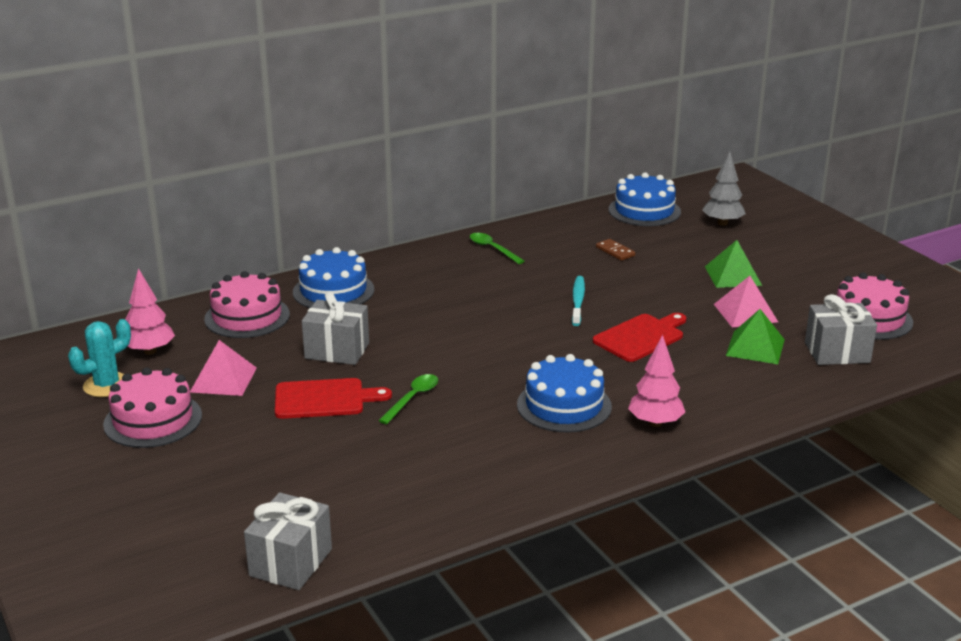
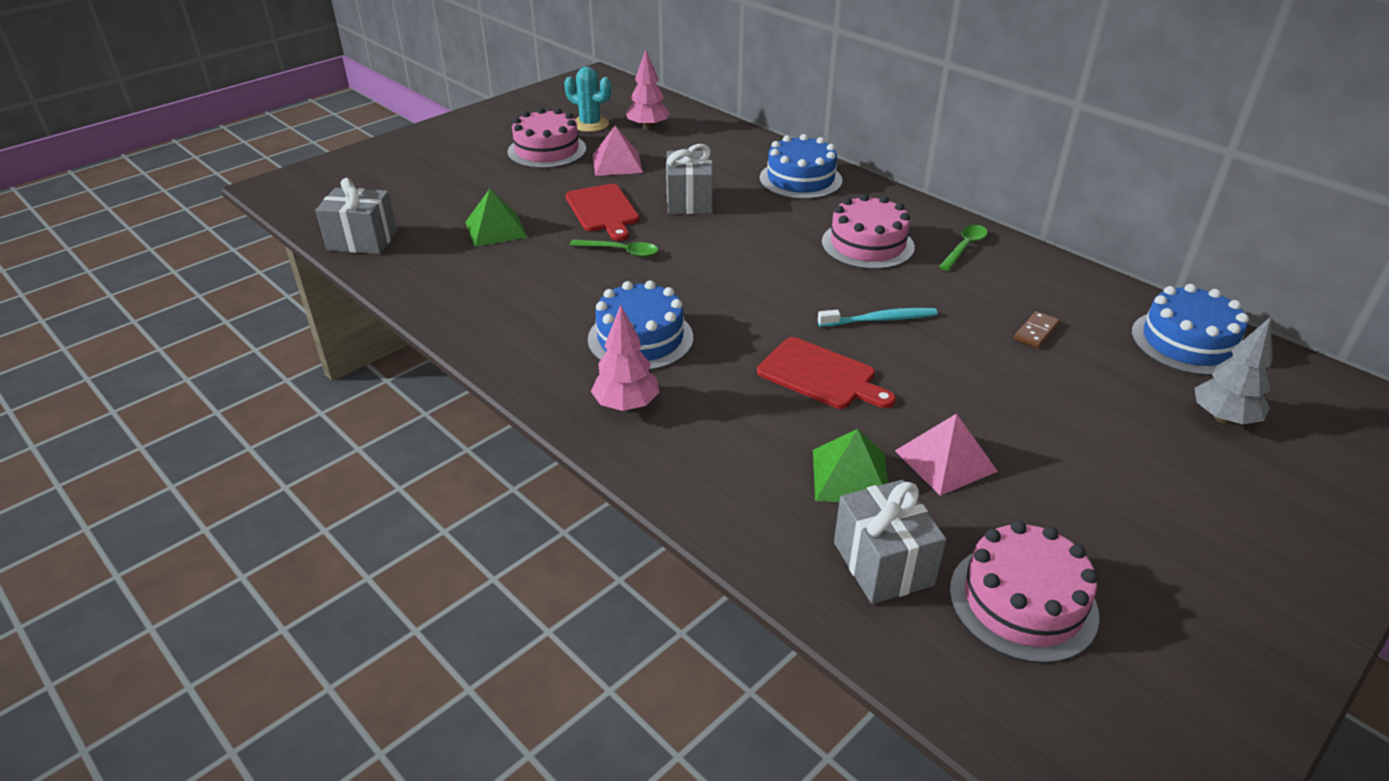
camera: 75 degrees right, 10 degrees up
pink cake [204,271,290,338] -> pink cake moved to [822,194,915,269]
green pyramid [705,240,762,288] -> green pyramid moved to [466,189,527,247]

